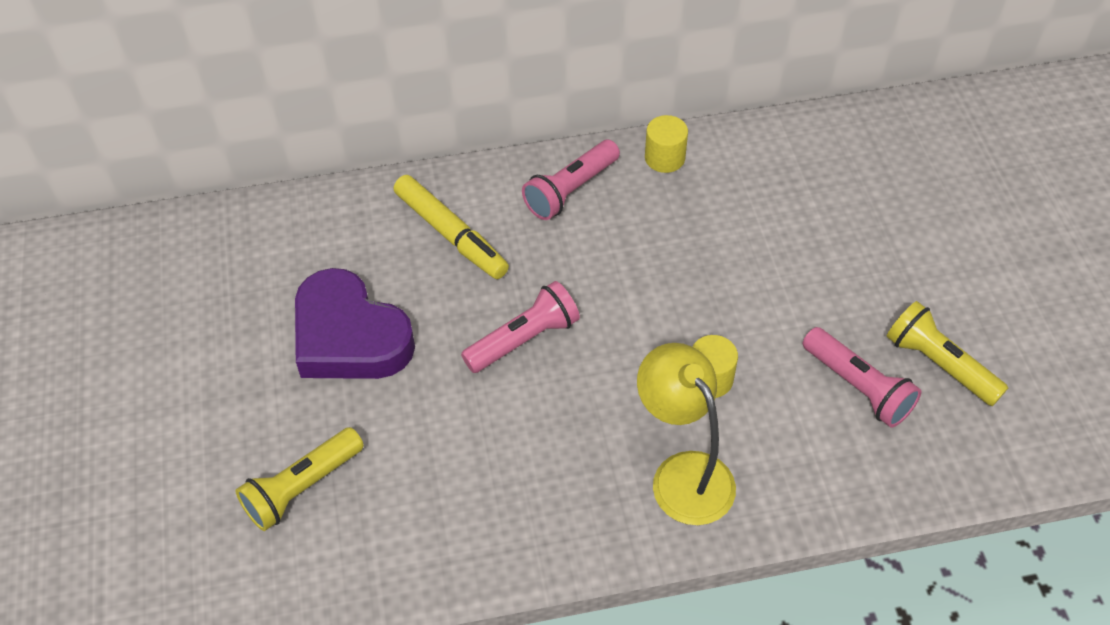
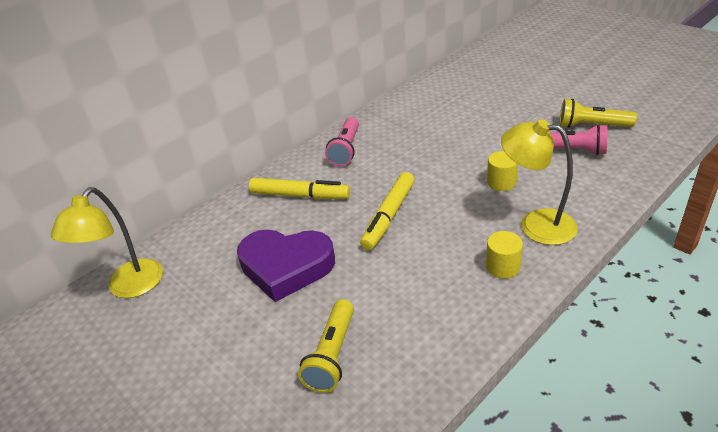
camera: 30 degrees left, 15 degrees down
pink flashlight [461,281,580,373] -> yellow marker [360,172,415,250]
yellow cylinder [645,115,688,173] -> yellow cylinder moved to [486,231,523,279]
none -> yellow lamp [51,187,163,298]

